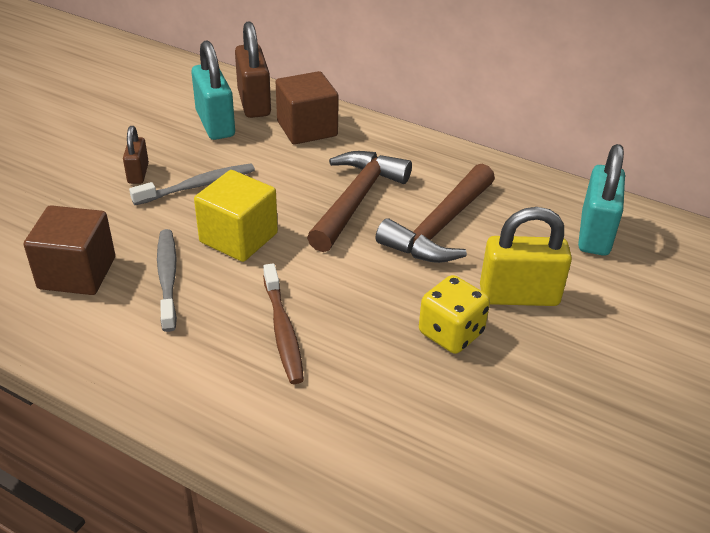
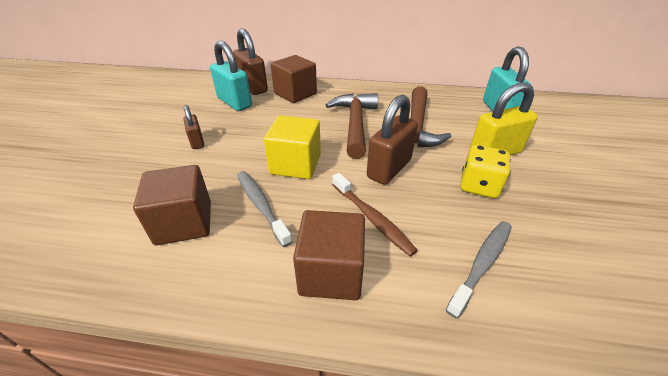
camera: 20 degrees left, 0 degrees up
grey toothbrush [129,164,255,205] -> grey toothbrush moved to [446,221,512,319]
none -> brown cube [293,210,365,300]
none -> brown padlock [367,95,418,185]

